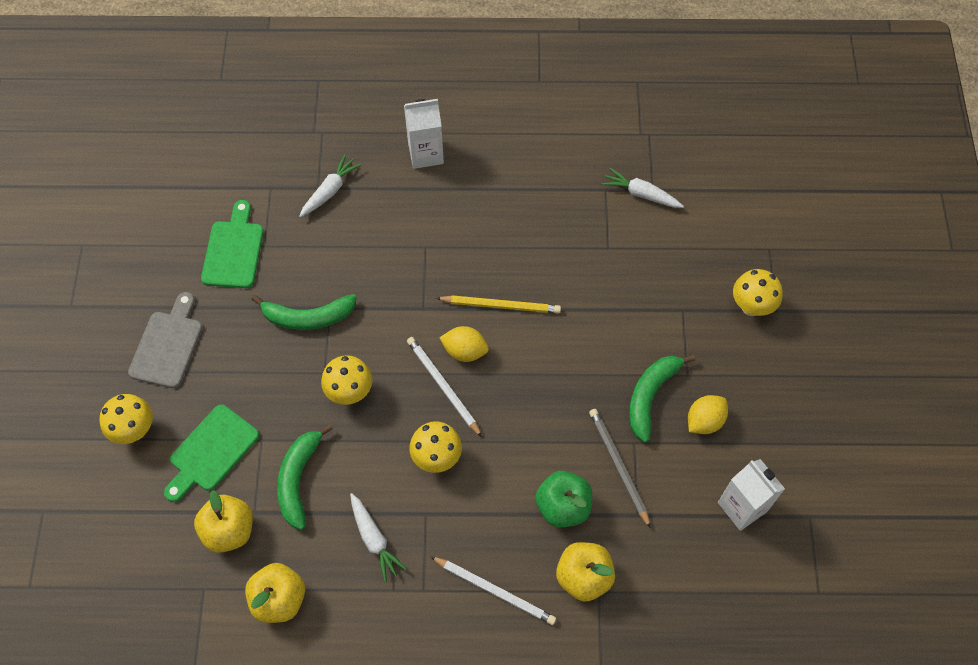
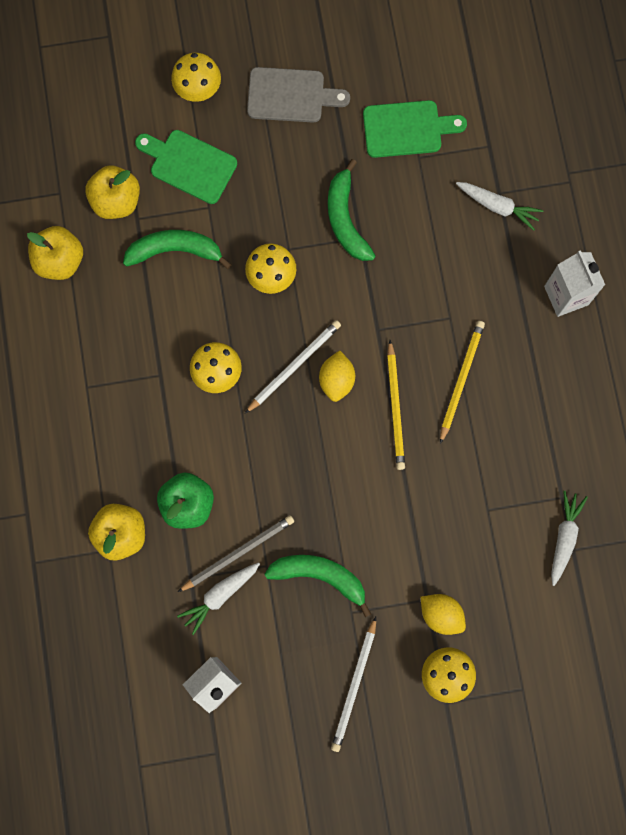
camera: 80 degrees right, 15 degrees up
white carrot [350,493,407,582] -> white carrot moved to [177,562,260,635]
white pencil [430,556,556,625] -> white pencil moved to [331,617,376,752]
yellow lemon [688,395,728,434] -> yellow lemon moved to [421,594,466,635]
none -> yellow pencil [440,321,485,444]

